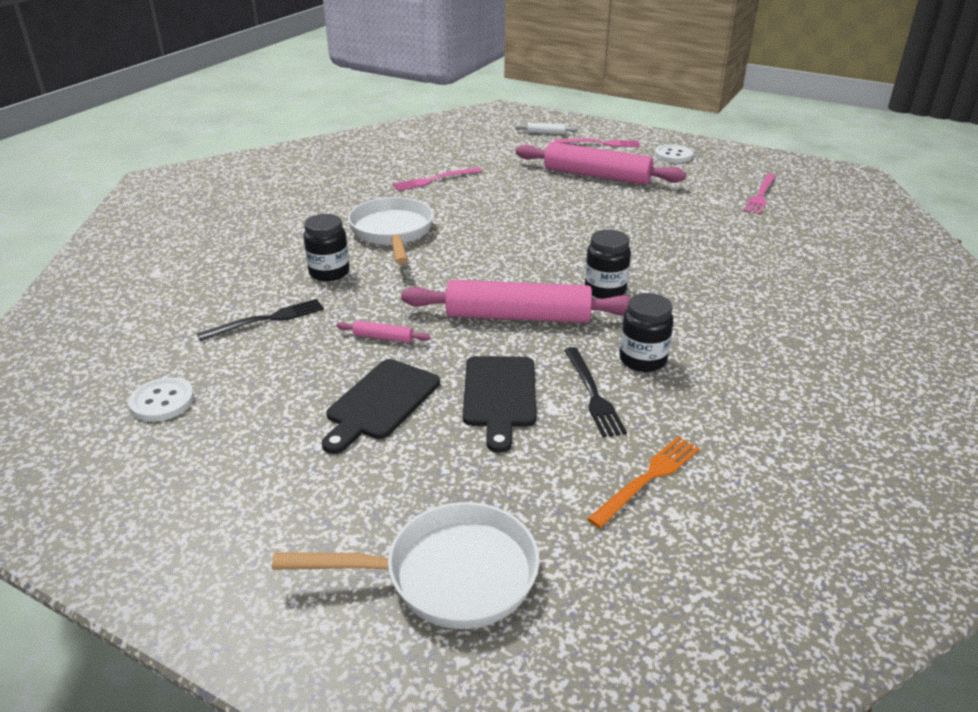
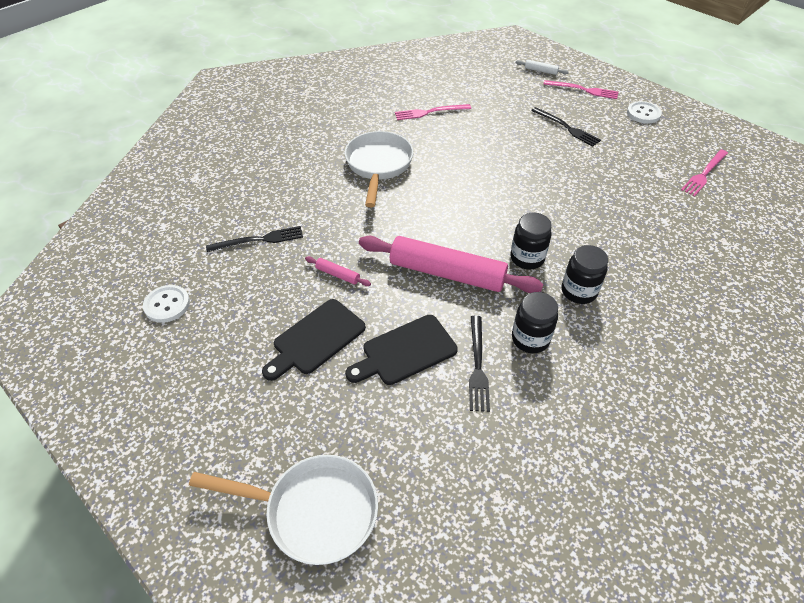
camera: 15 degrees right, 15 degrees up
black jar [303,214,350,281] -> black jar moved to [562,245,608,304]
black cutting board [463,356,536,453] -> black cutting board turned 45 degrees clockwise [345,315,458,385]
pink rolling pin [516,142,686,185] -> black fork [531,107,601,147]
orange fork [587,437,700,528] -> none

